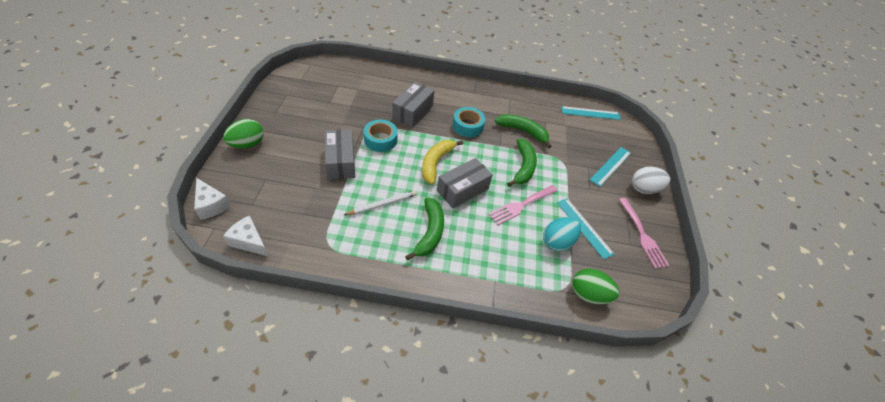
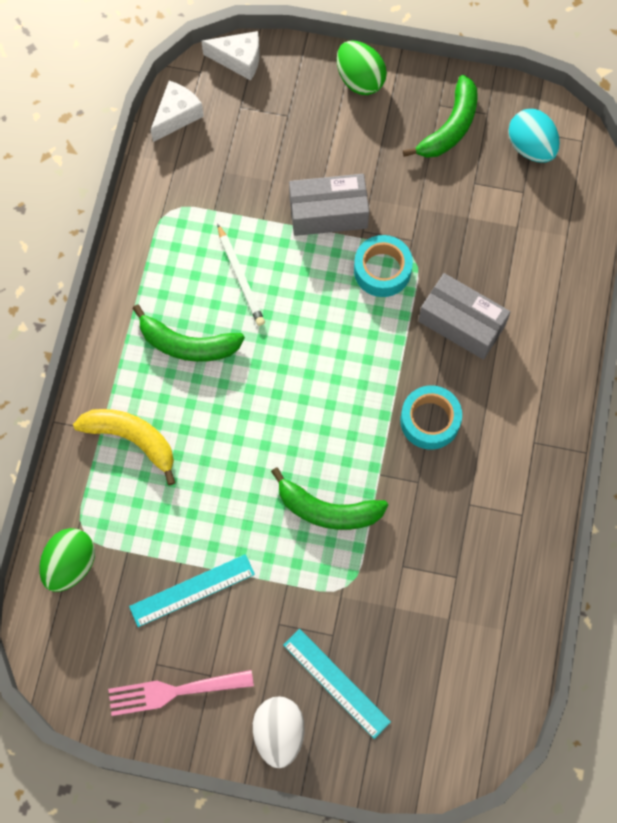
camera: 100 degrees right, 20 degrees up
white cheese [194,178,231,220] -> white cheese turned 135 degrees counterclockwise [201,31,260,81]
yellow banana [422,140,464,185] -> yellow banana moved to [73,409,176,485]
grey box [437,158,493,208] -> none
pink fork [488,185,557,225] -> none
green banana [495,114,552,148] -> green banana moved to [403,75,478,158]
turquoise egg [543,217,581,251] -> turquoise egg moved to [508,109,560,163]
turquoise ruler [561,106,621,120] -> none

